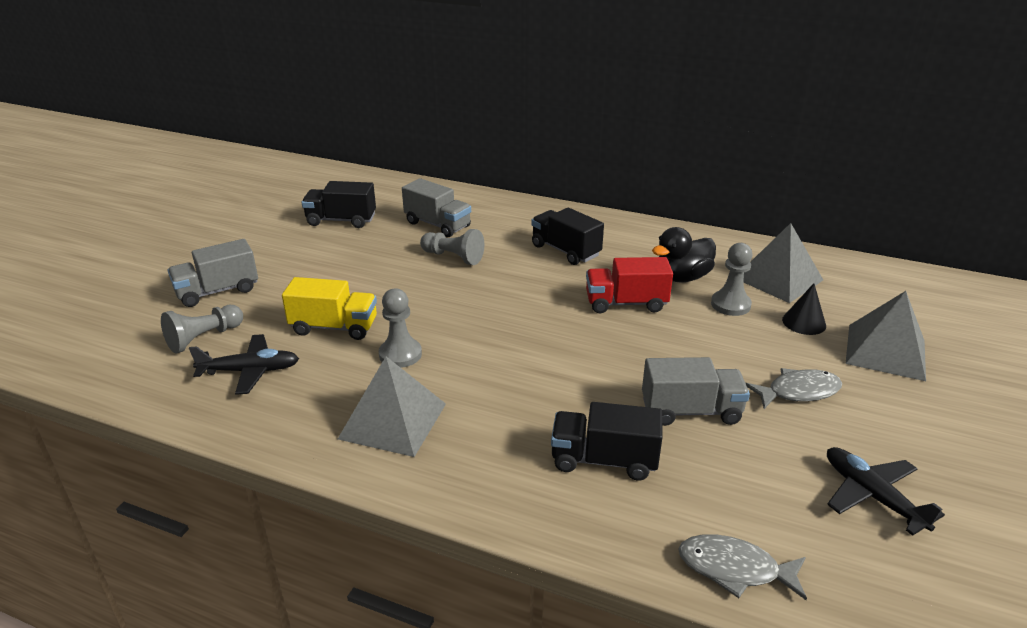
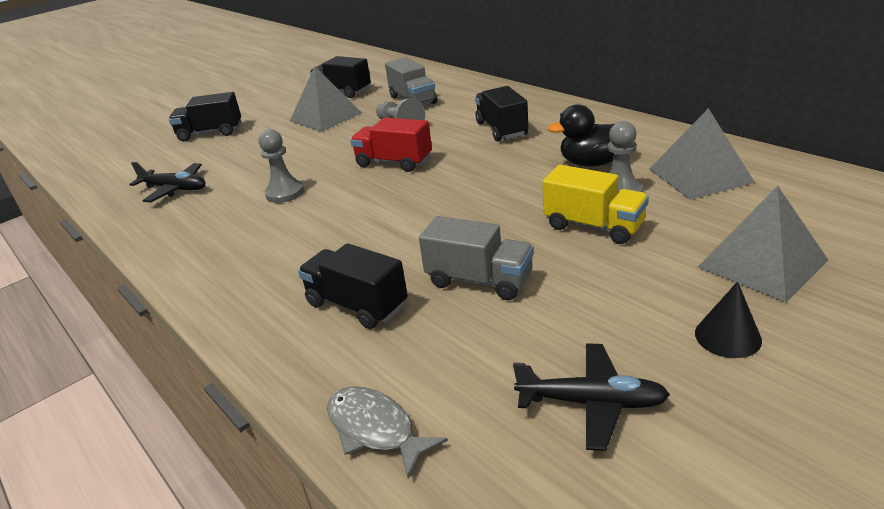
camera: 30 degrees right, 0 degrees up
grey pawn [161,305,243,353] -> none
grey truck [168,239,258,307] -> black truck [169,92,241,141]
yellow truck [282,277,377,340] -> yellow truck moved to [543,165,649,244]
grey pyramid [338,356,446,457] -> grey pyramid moved to [290,66,362,132]
red truck [586,257,673,313] -> red truck moved to [350,118,432,172]
grey fish [746,368,843,409] -> none
black cone [782,283,826,335] -> black cone moved to [695,281,762,358]
black plane [827,447,945,536] -> black plane turned 105 degrees clockwise [513,343,670,451]

